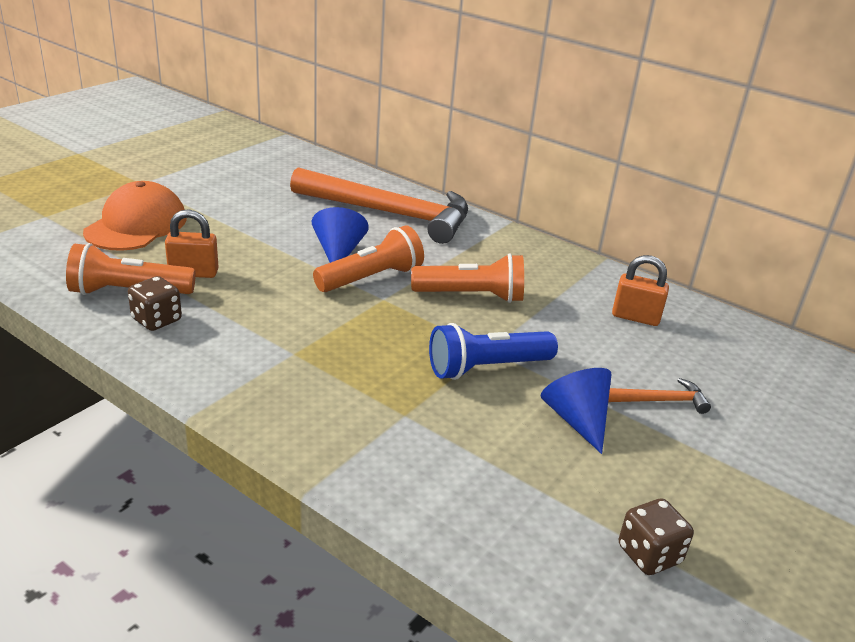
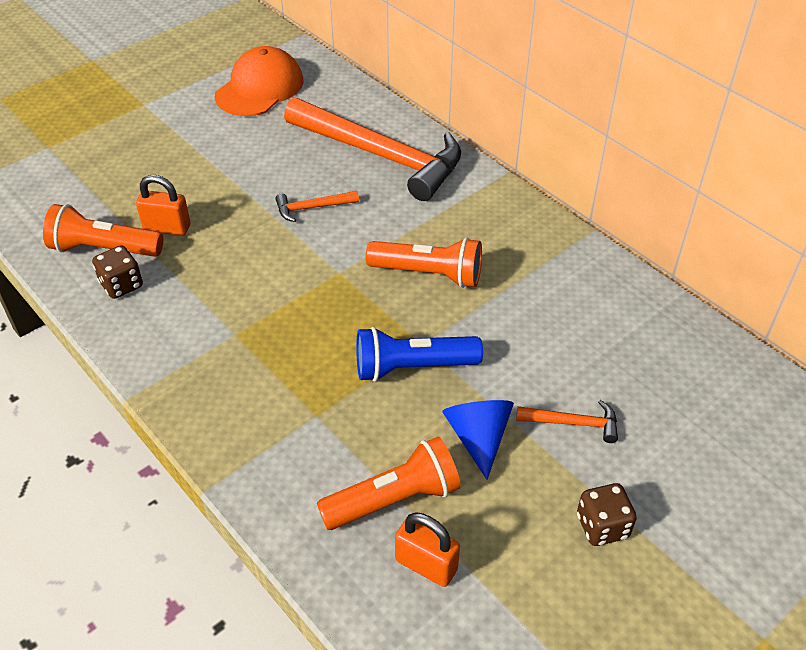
camera: 15 degrees right, 15 degrees up
orange cap [83,181,187,251] -> orange cap moved to [215,46,304,116]
blue cone [312,207,369,263] -> orange hammer [275,191,359,222]
orange flashlight [313,225,424,292] -> orange flashlight moved to [317,436,461,530]
orange padlock [612,255,669,326] -> orange padlock moved to [395,512,460,587]
brown dice [619,498,694,575] -> brown dice moved to [577,483,637,546]

